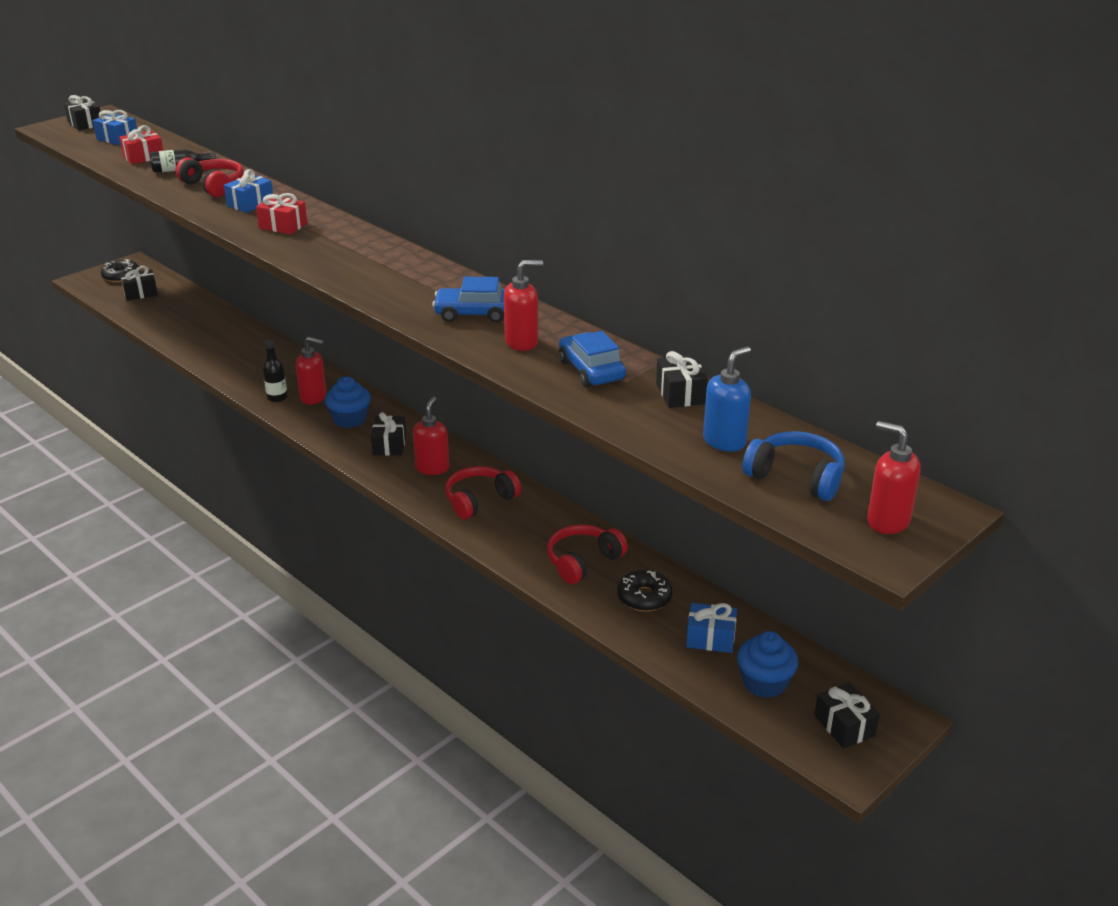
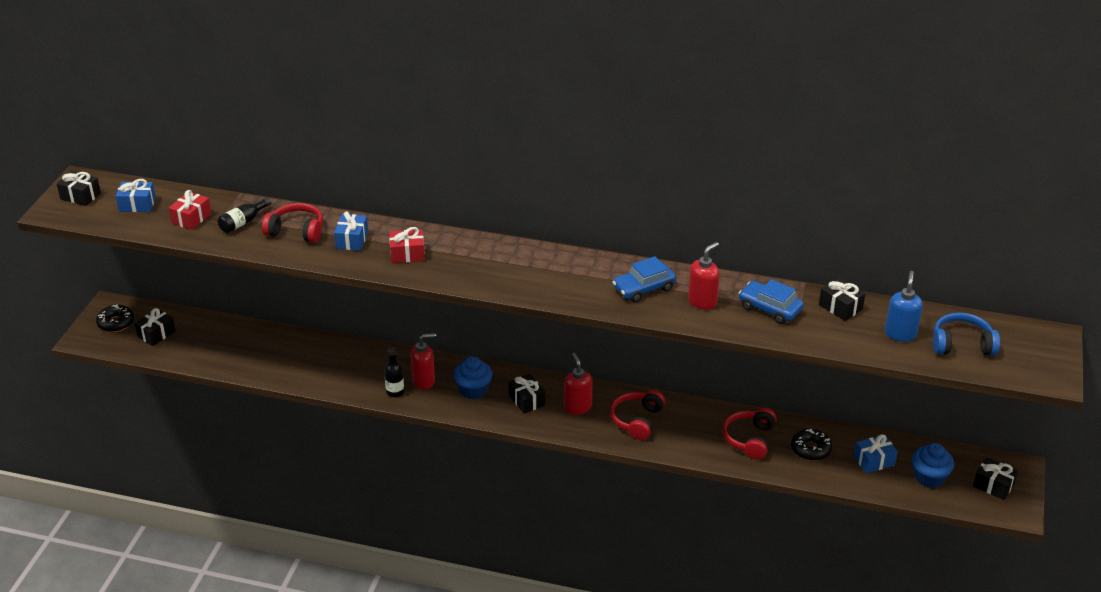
camera: 30 degrees left, 5 degrees up
red soap dispenser [867,421,921,534] -> none

